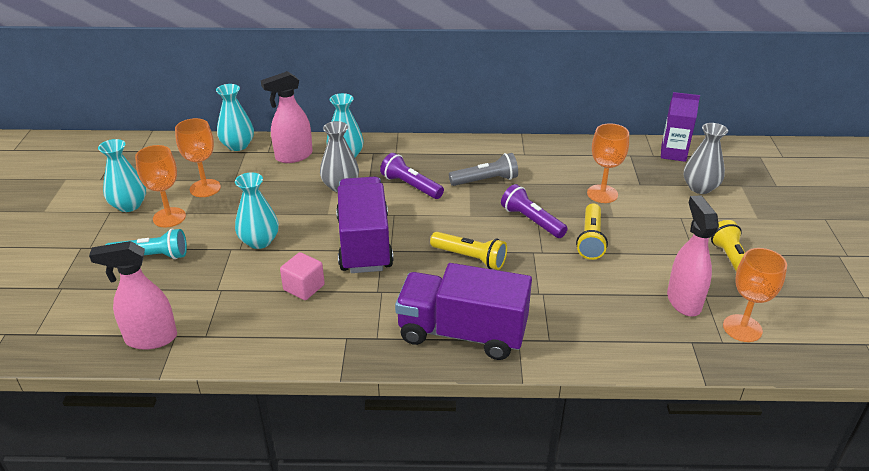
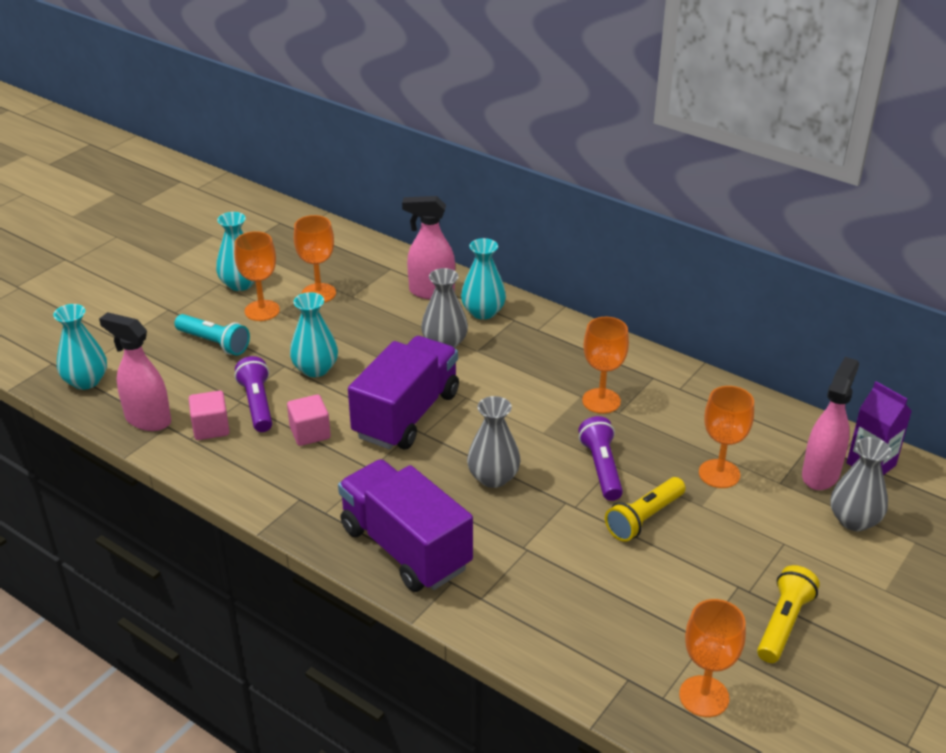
camera: 35 degrees right, 0 degrees up
turquoise vase [216,84,254,151] -> turquoise vase moved to [53,304,107,390]
purple flashlight [380,153,444,199] -> purple flashlight moved to [235,356,272,432]
yellow flashlight [430,232,507,270] -> grey vase [467,396,520,488]
grey flashlight [449,153,518,186] -> orange goblet [582,317,629,414]
pink spray bottle [667,195,719,316] -> pink spray bottle moved to [802,357,859,490]
none -> pink cube [189,391,230,440]

